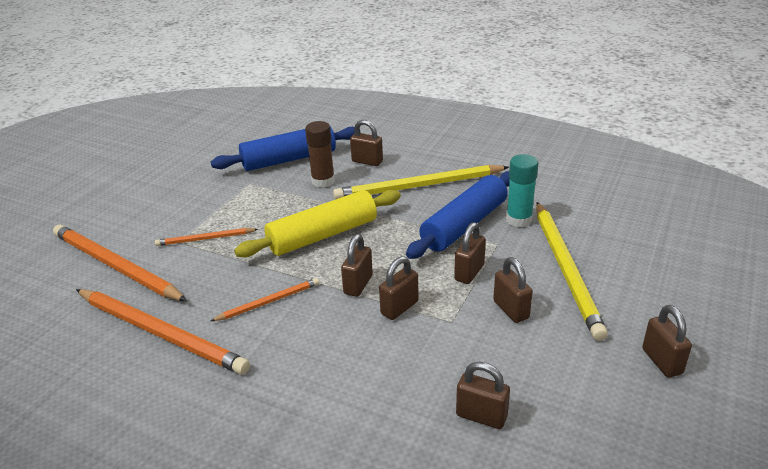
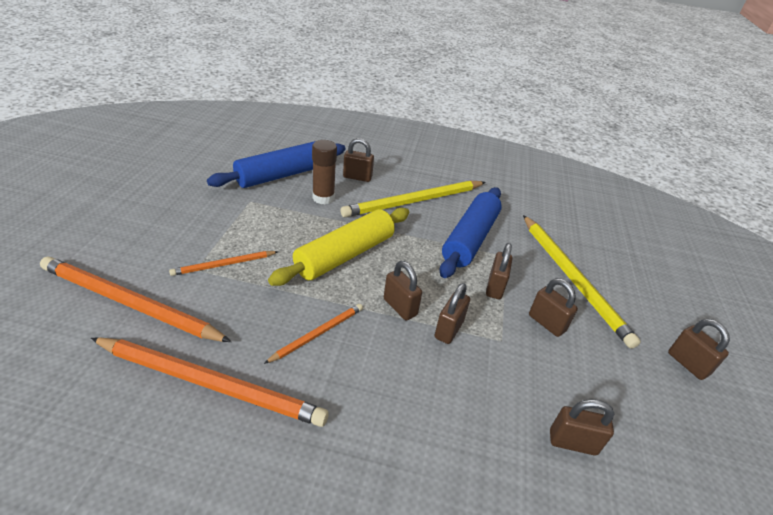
camera: 20 degrees left, 5 degrees up
brown padlock [341,234,373,297] -> brown padlock turned 45 degrees counterclockwise [384,261,422,321]
turquoise glue stick [506,154,538,227] -> none

